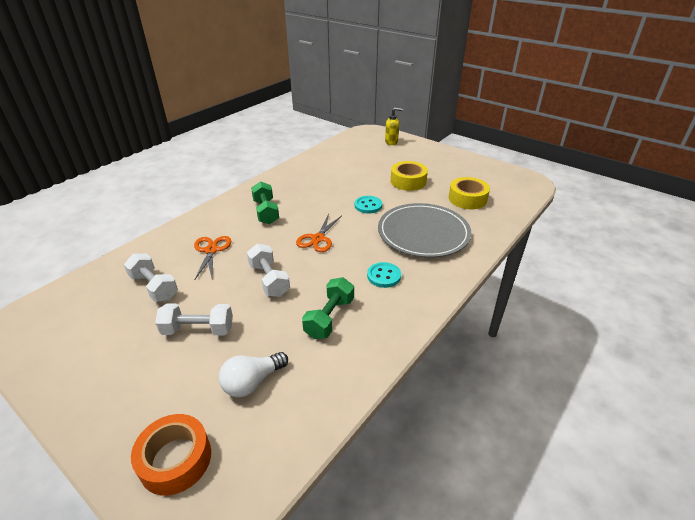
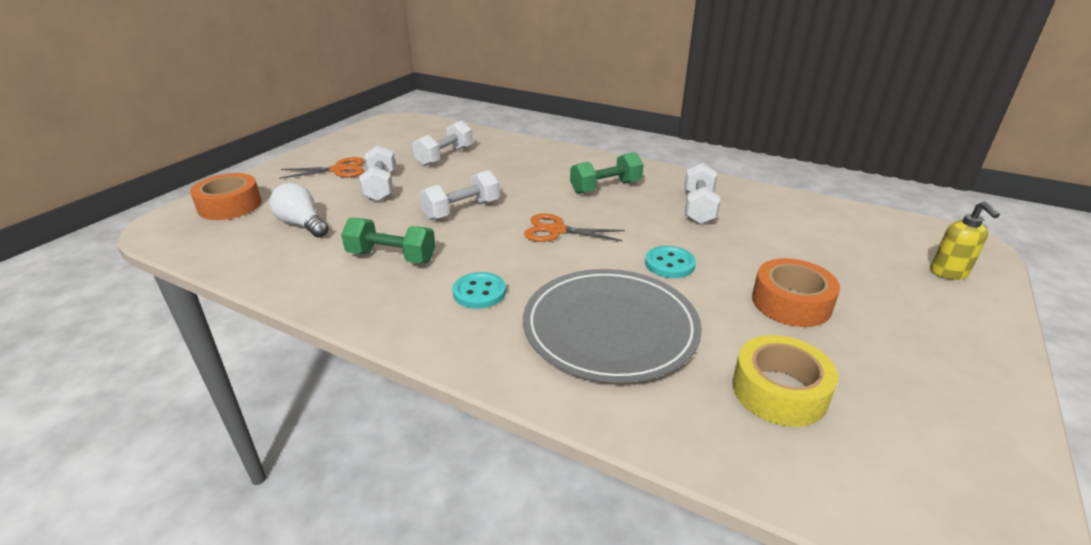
camera: 80 degrees right, 5 degrees down
orange scissors [194,236,231,280] -> orange scissors moved to [279,157,364,179]
yellow tape [391,161,428,191] -> orange tape [752,258,840,327]
none -> white dumbbell [684,163,720,224]

